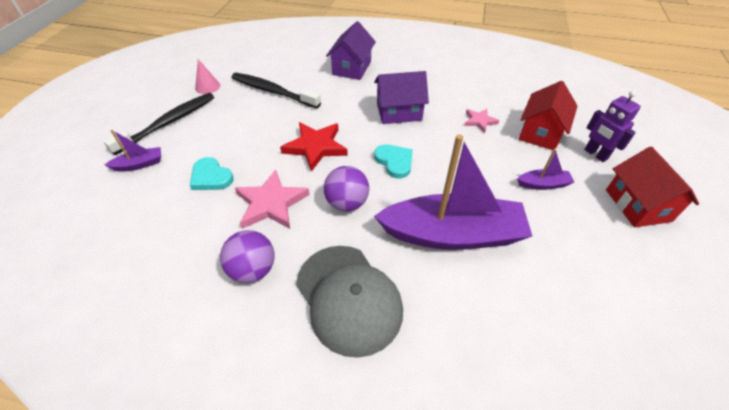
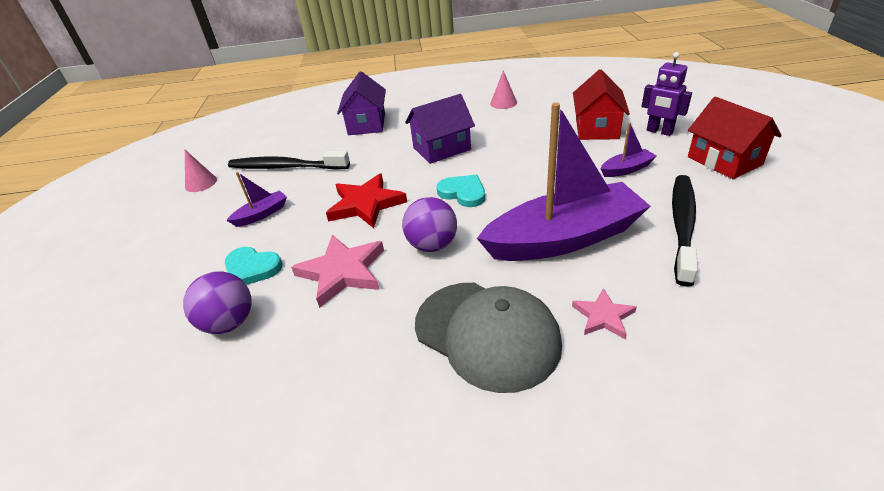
camera: 15 degrees left, 10 degrees down
black toothbrush [103,93,214,155] -> black toothbrush moved to [672,175,698,287]
purple boat [105,130,161,172] -> purple boat moved to [226,172,287,227]
purple ball [220,230,275,283] -> purple ball moved to [183,271,252,334]
pink star [464,109,499,133] -> pink star moved to [572,288,637,339]
none -> pink cone [490,70,517,109]

